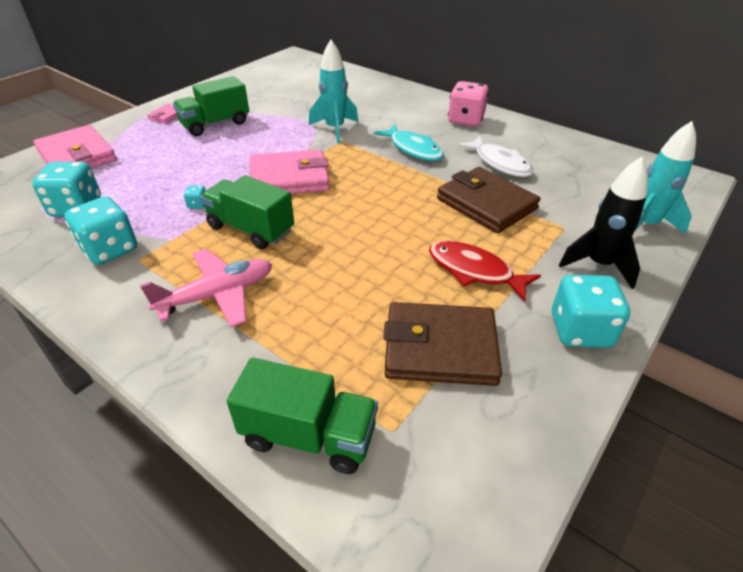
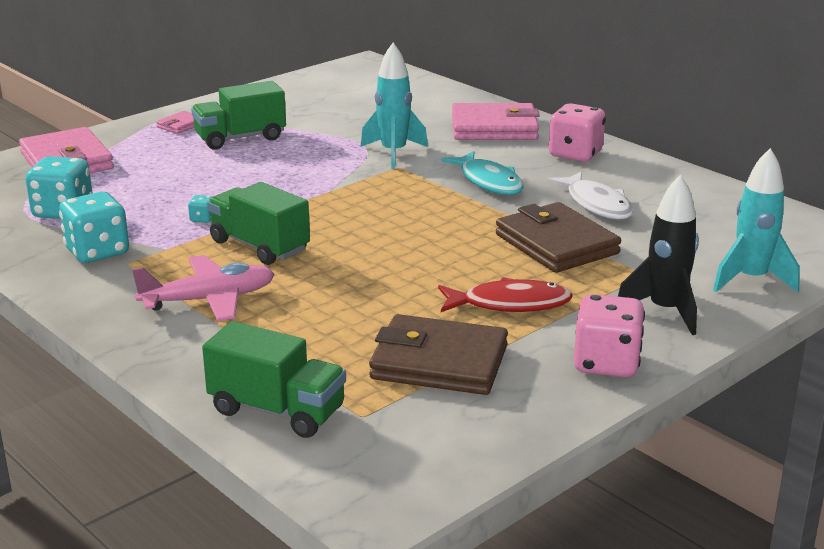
camera: 10 degrees right, 15 degrees down
pink wallet [250,149,329,194] -> pink wallet moved to [452,103,540,140]
red fish [429,241,541,301] -> red fish turned 135 degrees clockwise [438,277,573,312]
turquoise dice [552,275,630,348] -> pink dice [574,294,645,377]

